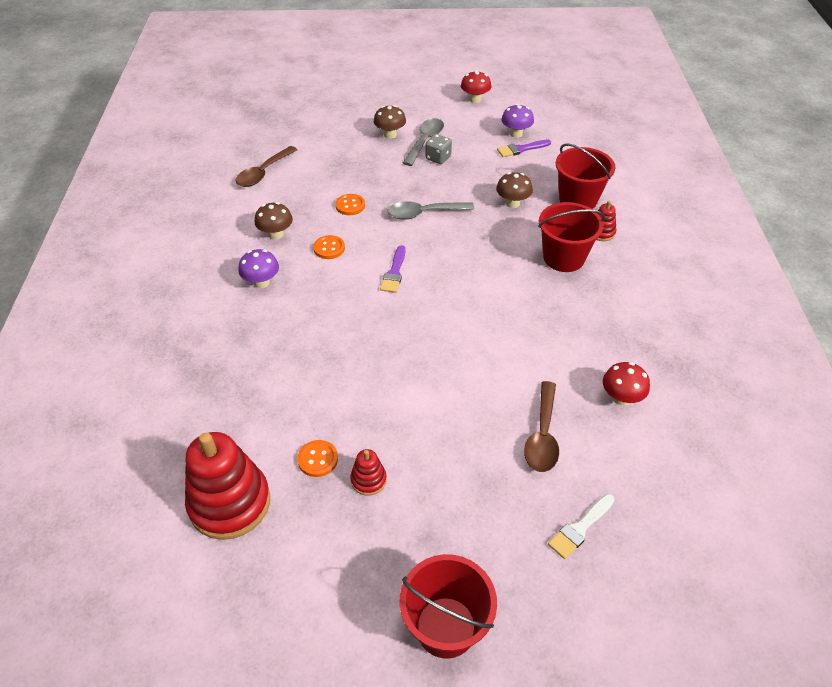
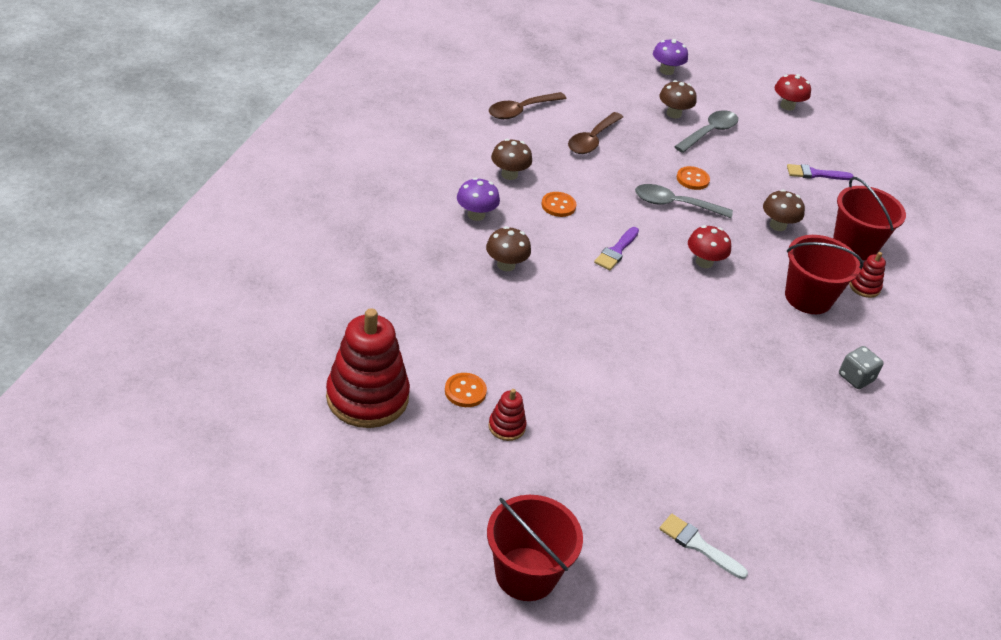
camera: 15 degrees right, 5 degrees down
orange button [335,194,365,215] -> orange button moved to [677,166,710,190]
grey dice [425,134,452,164] -> grey dice moved to [839,346,884,389]
purple mushroom [501,104,534,138] -> purple mushroom moved to [653,39,688,75]
brown spoon [524,381,559,472] -> brown spoon moved to [568,112,623,154]
white brush [548,494,614,559] -> white brush turned 60 degrees clockwise [659,514,748,579]
red mushroom [603,362,650,405] -> red mushroom moved to [688,225,731,268]
none -> brown mushroom [486,226,531,271]

